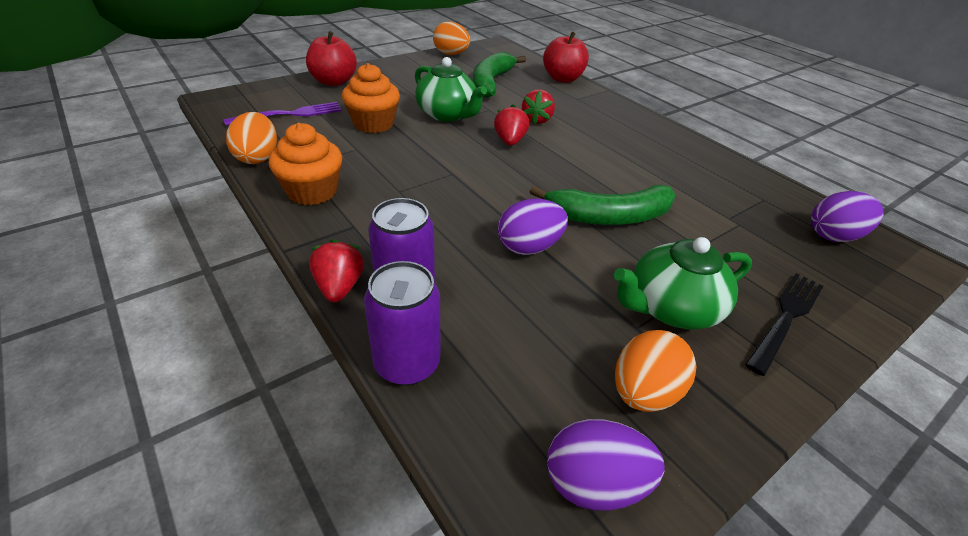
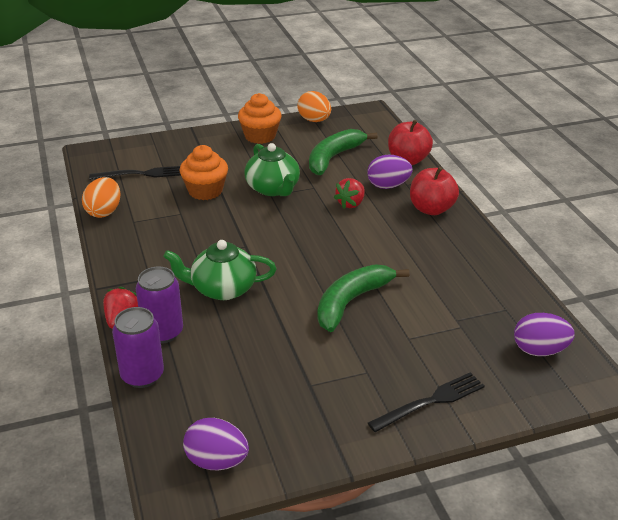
camera: 20 degrees right, 5 degrees down
purple fork [223,102,342,126] -> black fork [89,166,181,180]
orange cupcake [269,123,342,205] -> orange cupcake moved to [238,93,281,144]
red apple [306,31,357,86] -> red apple moved to [410,167,459,215]
red strawberry [494,104,529,146] -> none
purple egg [498,198,568,255] -> purple egg moved to [367,155,413,189]
green banana [530,185,676,225] -> green banana turned 120 degrees clockwise [317,264,410,332]
green teapot [614,237,752,330] -> green teapot moved to [163,240,276,300]
orange egg [615,330,697,412] -> none

